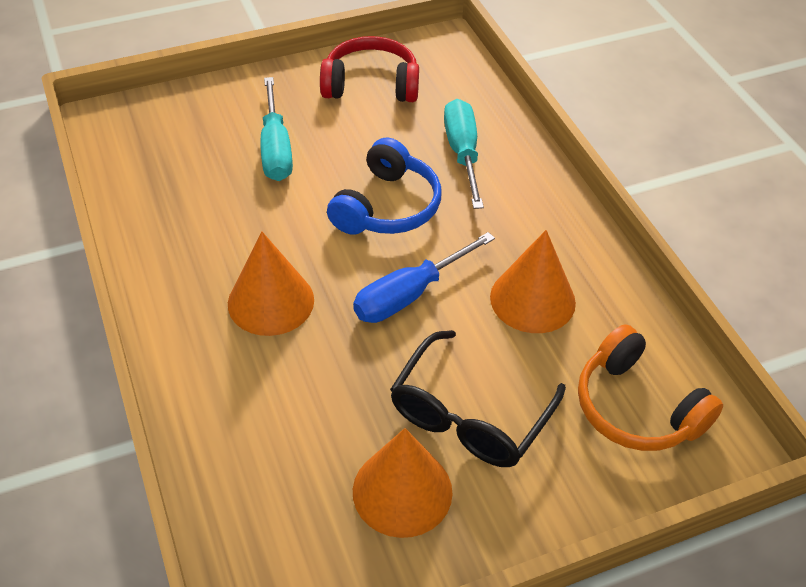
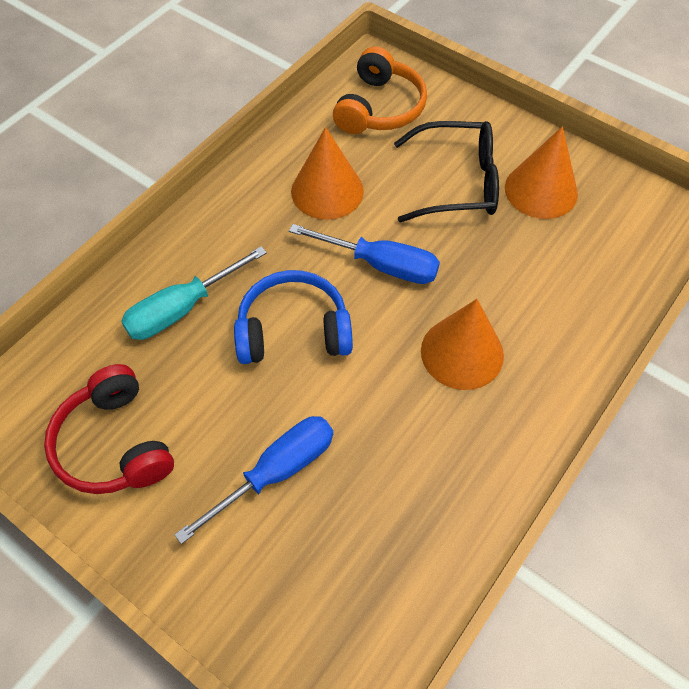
camera: 120 degrees left, 10 degrees up
turquoise screwdriver [260,77,293,181] -> blue screwdriver [174,416,333,544]

